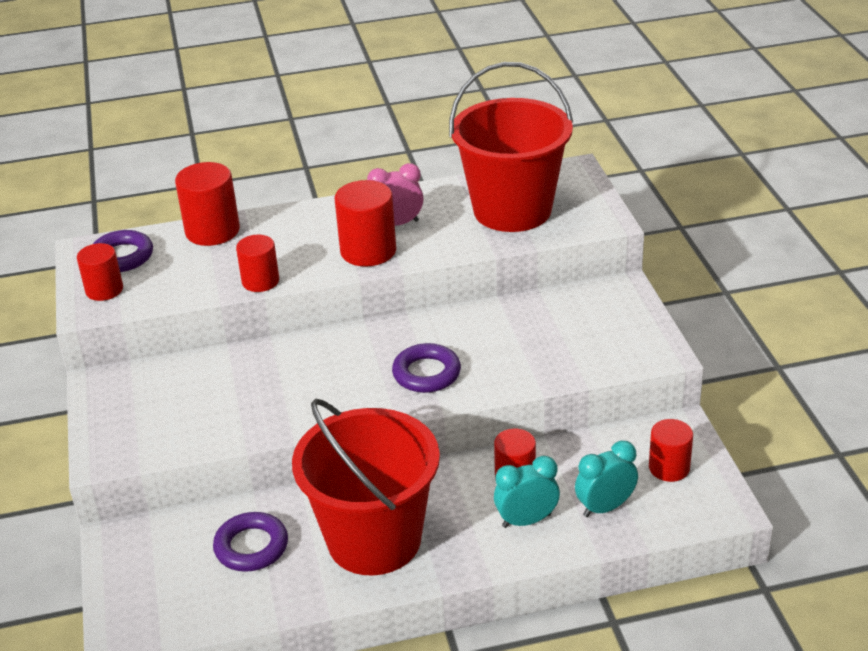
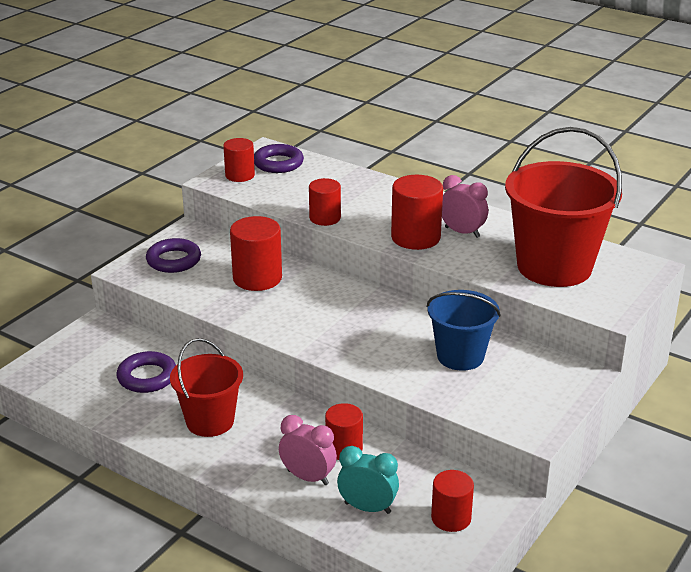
camera: 45 degrees right, 5 degrees down
red cylinder [175,162,240,246] -> red cylinder moved to [230,216,282,291]
red bucket [292,399,440,575] -> red bucket [170,338,243,437], size x0.60
purple ring [392,343,461,393] -> purple ring moved to [146,238,201,273]
turquoise clock [494,456,560,528] -> pink clock [279,415,337,485]
none -> blue bucket [427,290,501,371]

